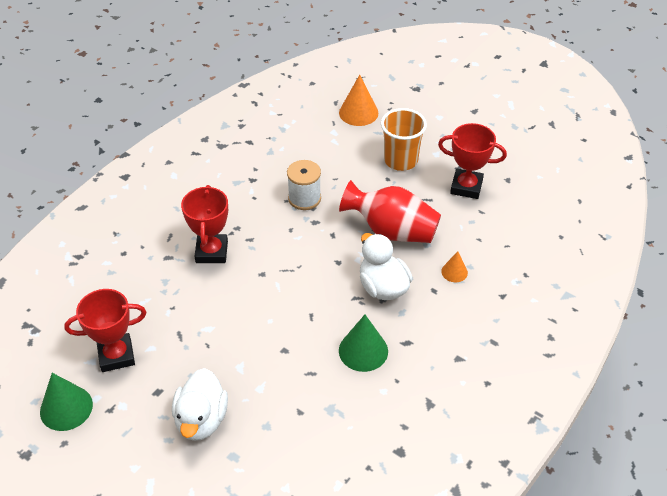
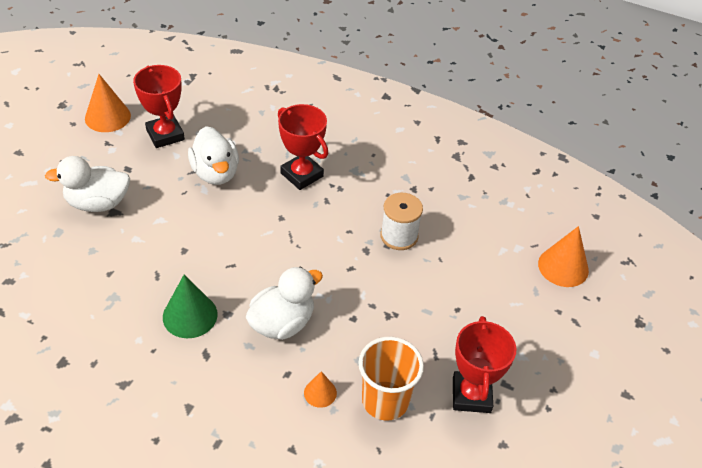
camera: 75 degrees right, 0 degrees up
green cone [40,373,93,431] -> orange cone [85,74,131,132]
red trophy [181,185,228,263] -> red trophy turned 60 degrees clockwise [278,104,328,190]
red vase [339,180,441,243] -> none
orange cup [381,108,427,171] -> orange cup moved to [358,337,424,421]
none -> white duck [188,126,239,185]

